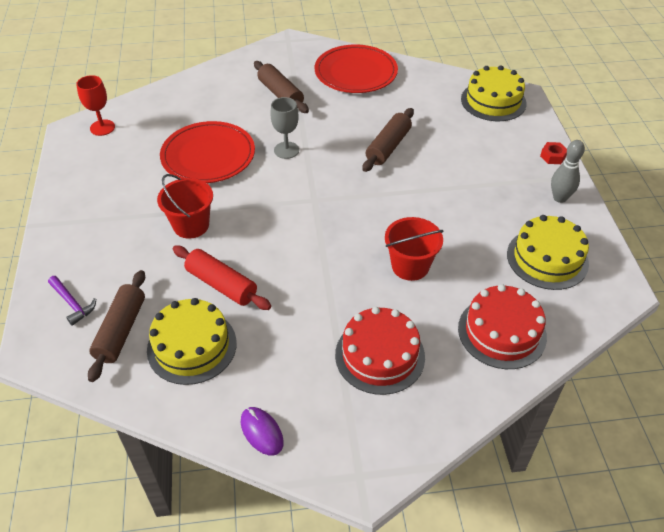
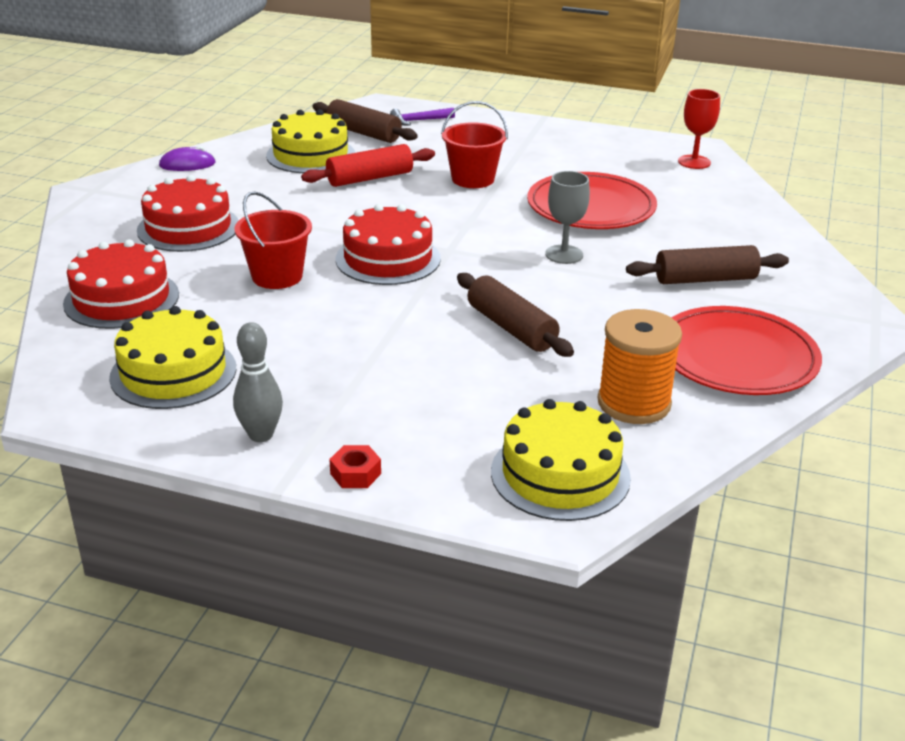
camera: 115 degrees right, 15 degrees down
none -> red cake [336,204,441,285]
none -> orange spool [598,309,682,424]

